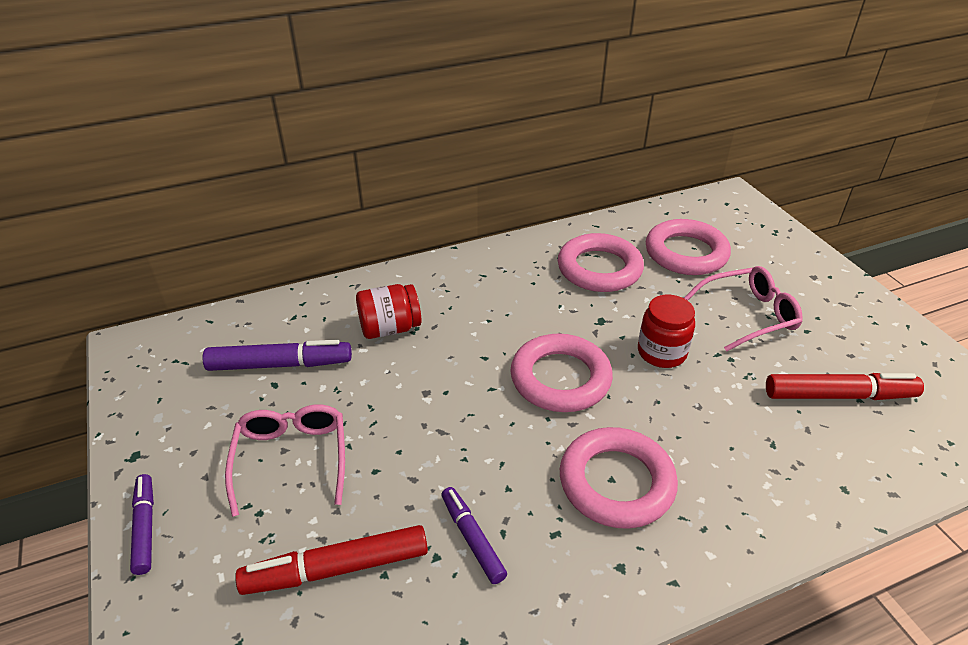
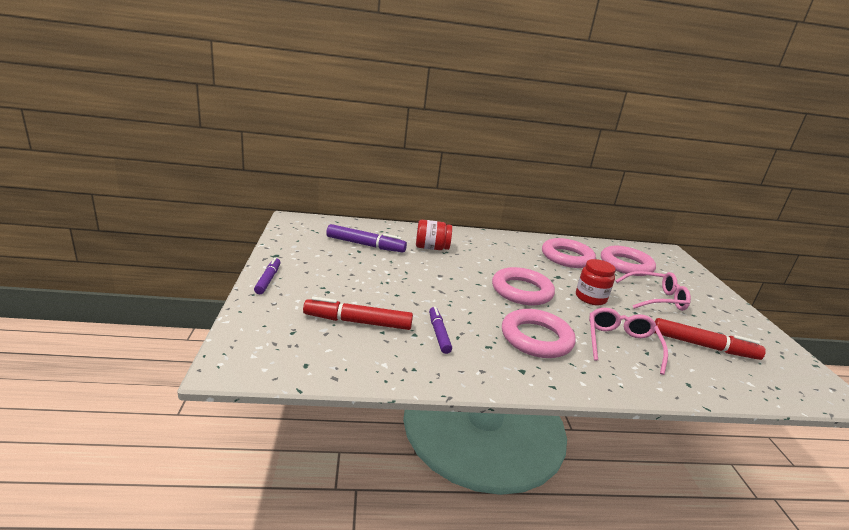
camera: 15 degrees right, 15 degrees down
pink glasses [225,404,345,517] -> pink glasses moved to [589,308,668,375]

